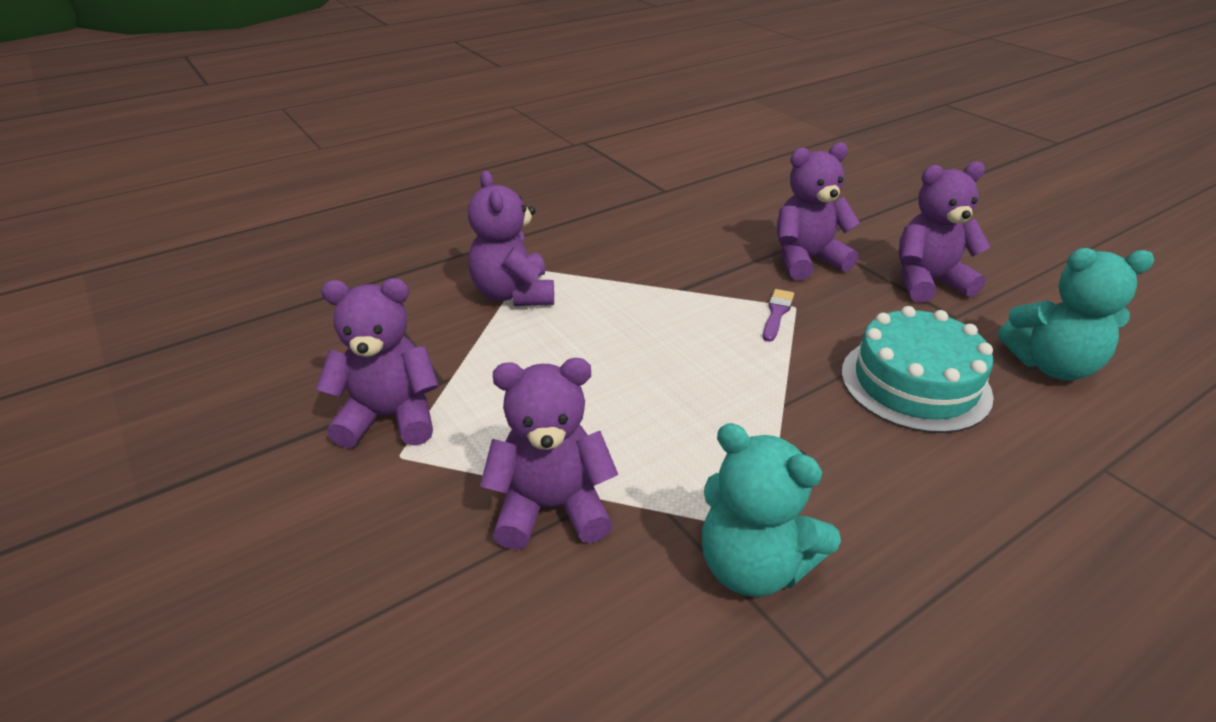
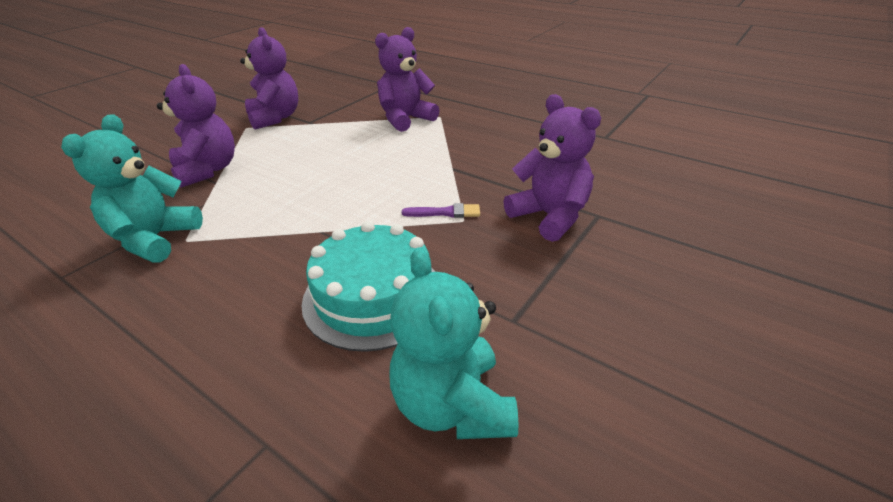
camera: 70 degrees right, 0 degrees up
purple teddy bear [899,161,991,303] -> none

